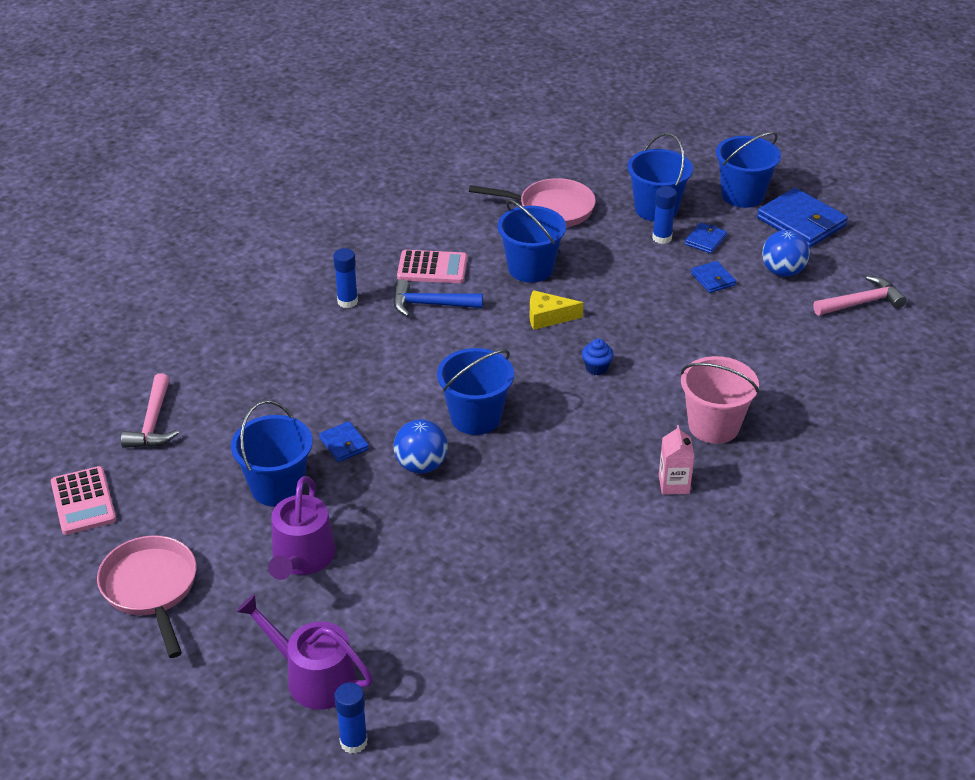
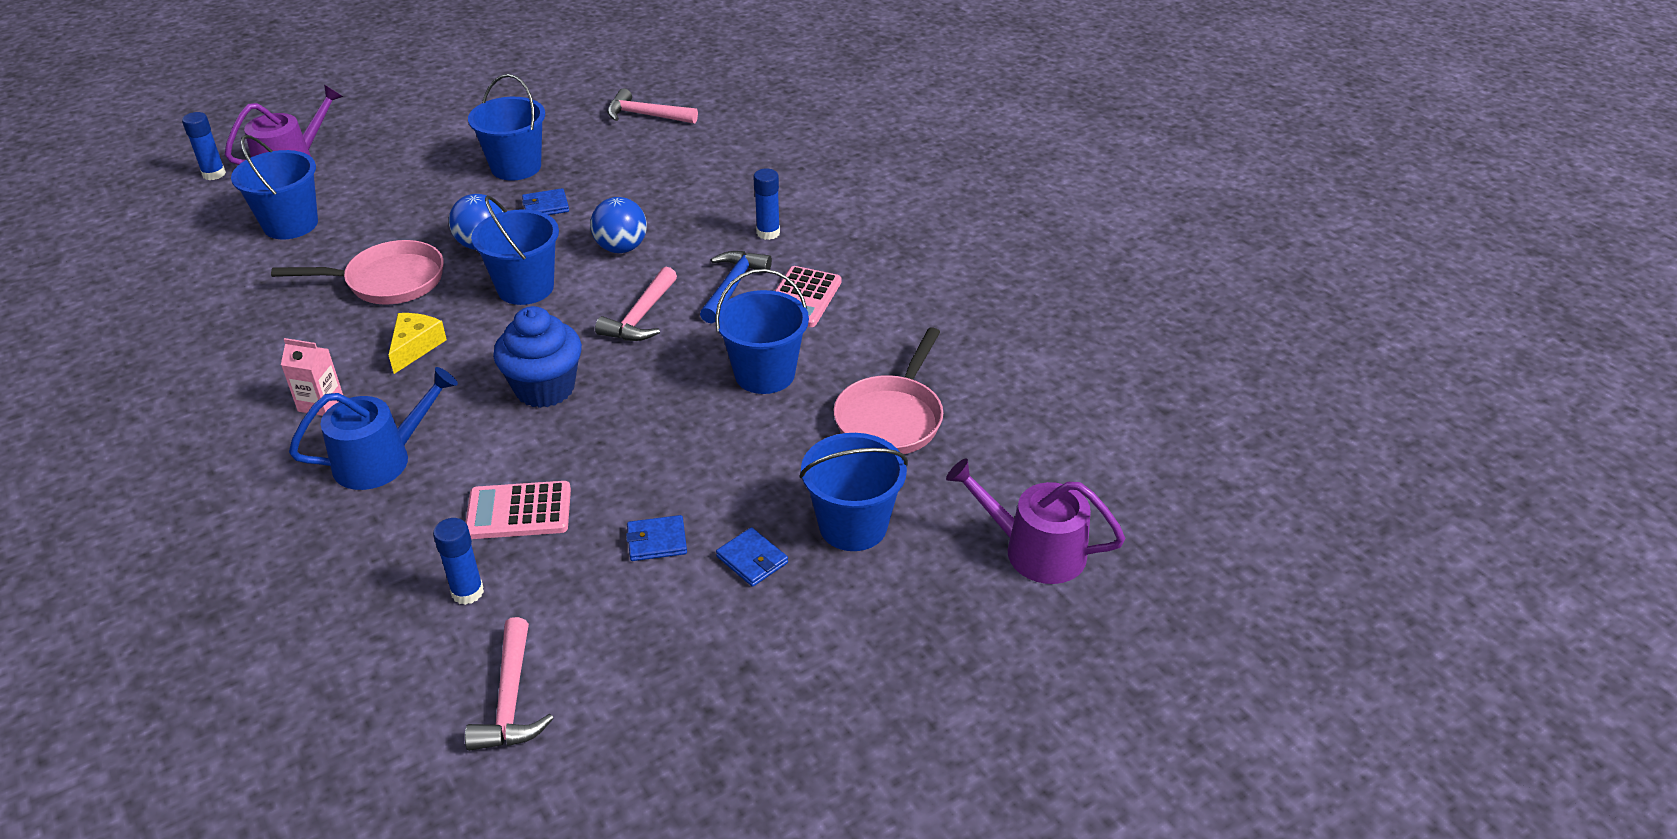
camera: 105 degrees right, 0 degrees up
pink calculator [51,466,116,535] -> pink calculator moved to [465,481,571,539]
pink pan [97,535,196,658] -> pink pan moved to [271,240,444,305]
purple watering can [268,476,336,580] -> purple watering can moved to [946,458,1125,584]
yellow cheese [530,290,583,330] -> yellow cheese moved to [389,313,447,374]
blue cupcake [582,339,614,375] -> blue cupcake [493,306,582,408], size x2.14
blue glue stick [652,186,677,244] -> blue glue stick moved to [433,518,484,605]
pink bucket [681,356,759,444] -> blue watering can [289,367,458,490]
blue bucket [716,132,781,208] -> blue bucket moved to [231,135,318,239]
blue wallet [757,188,848,248] -> none
blue ball [762,230,810,277] -> blue ball moved to [590,197,647,253]
none -> pink hammer [595,267,677,341]

